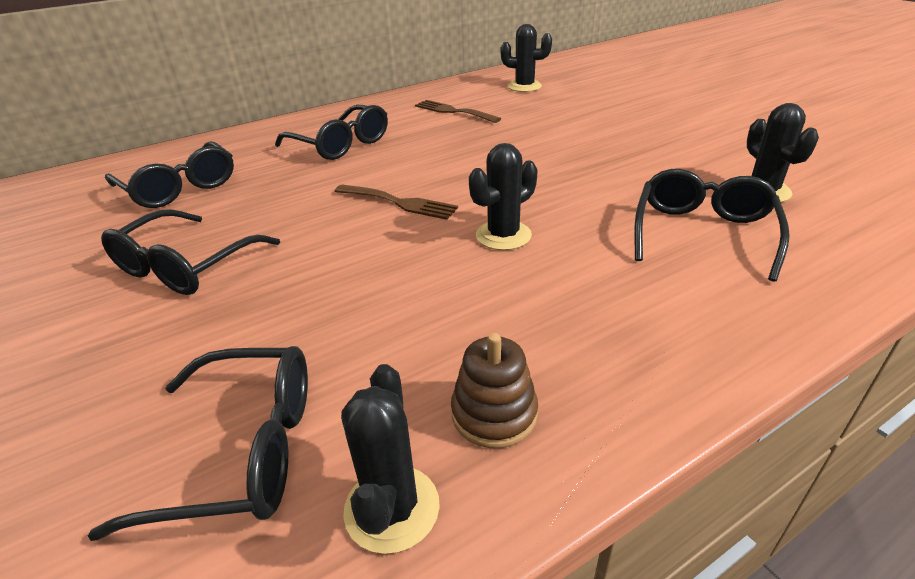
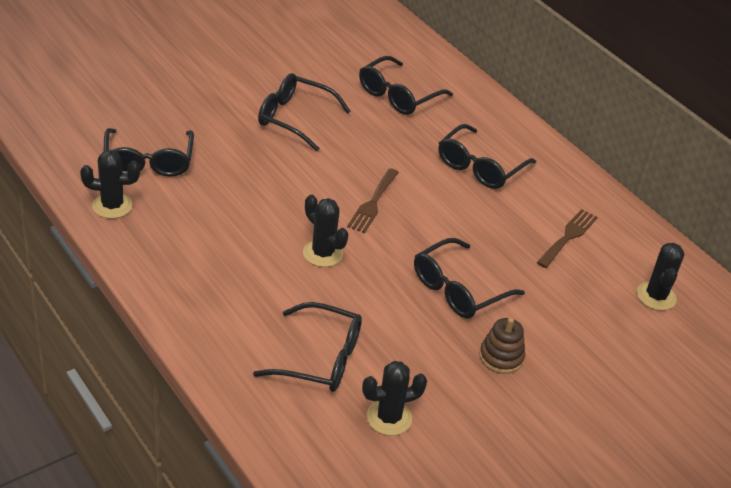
camera: 80 degrees right, 5 degrees up
brown stacking toy [451,333,538,448] -> brown stacking toy moved to [479,318,525,374]
none -> black glasses [414,238,525,318]

